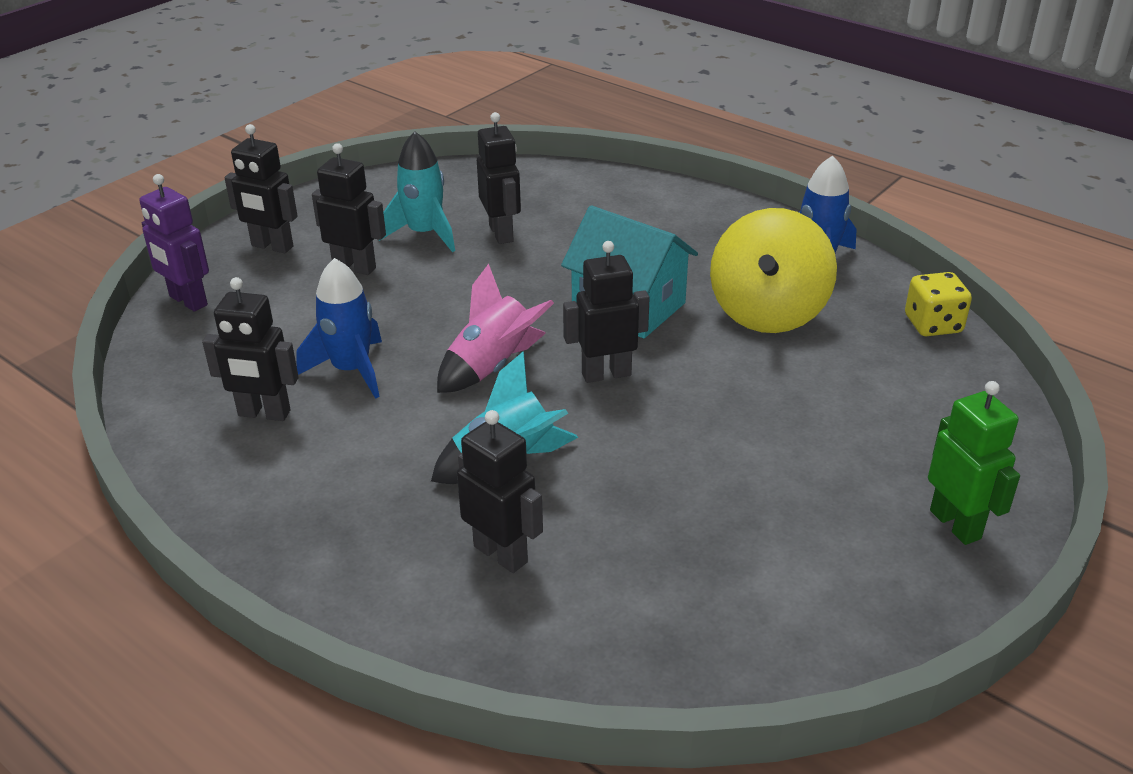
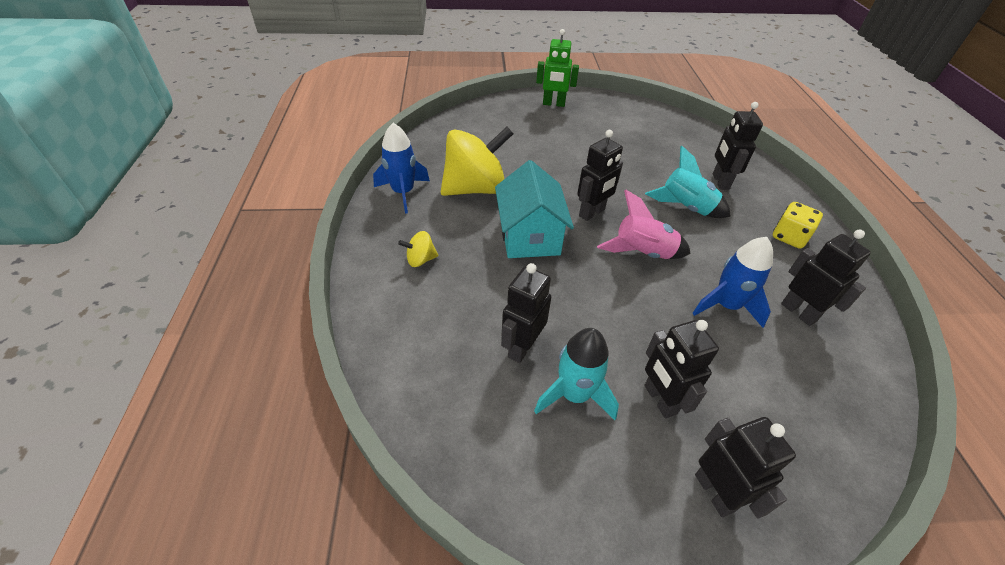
camera: 135 degrees left, 10 degrees up
purple robot [139,174,209,312] -> none
black robot [563,241,650,383] -> black robot turned 75 degrees counterclockwise [577,130,623,221]
yellow dice [905,272,972,336] -> yellow dice moved to [773,202,823,249]
green robot [928,381,1020,545] -> green robot turned 105 degrees counterclockwise [536,29,579,107]
none -> yellow spinning top [398,231,438,267]

